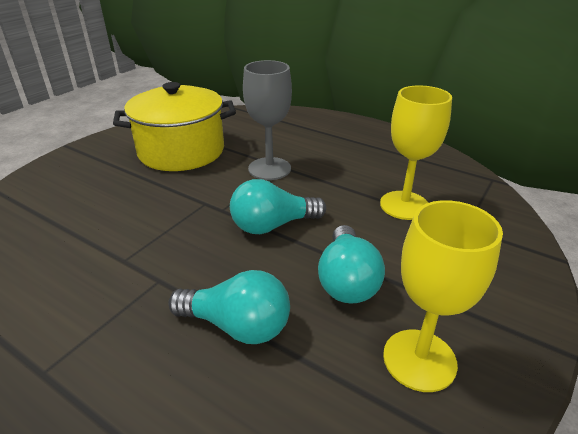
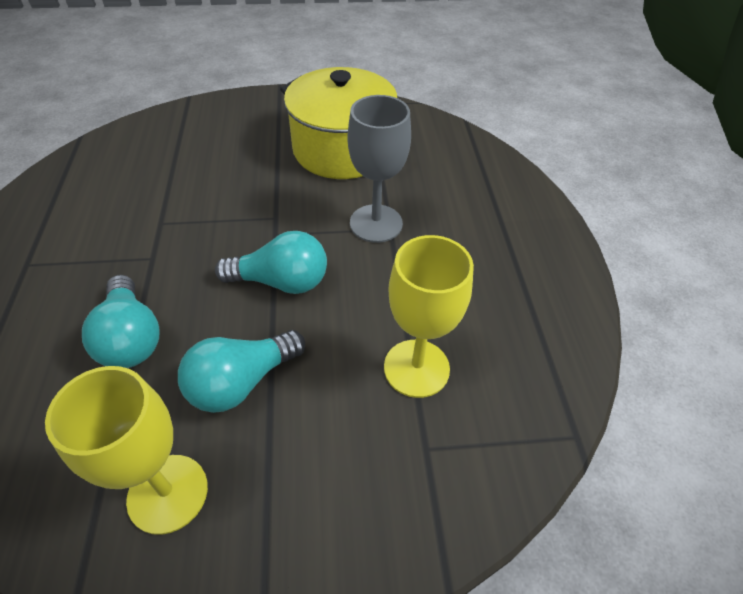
camera: 50 degrees right, 15 degrees up
turquoise light bulb [230,179,326,234] -> turquoise light bulb turned 150 degrees clockwise [215,231,327,294]

